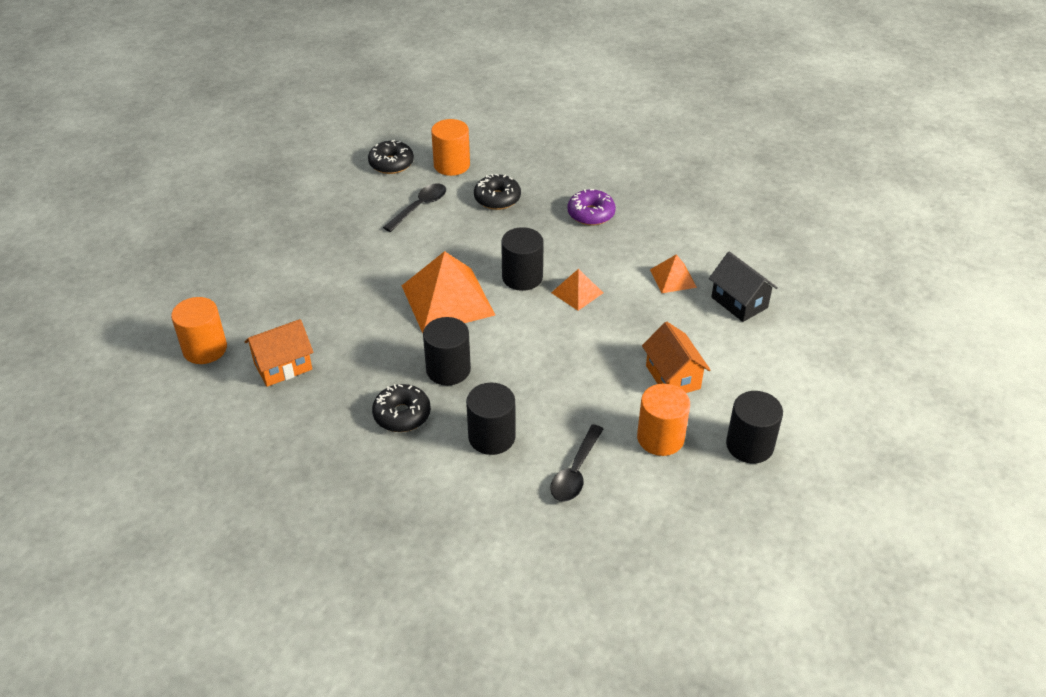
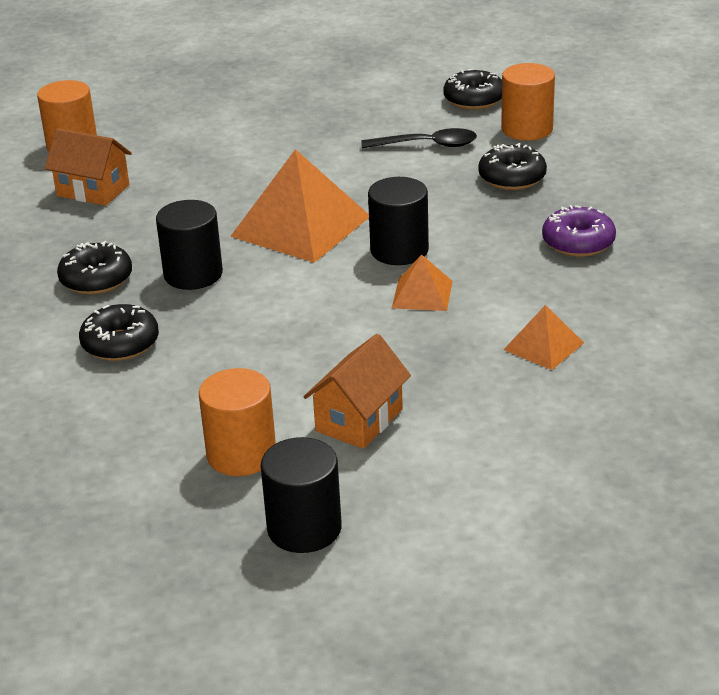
camera: 55 degrees right, 10 degrees down
black cylinder [466,383,516,455] -> black donut [79,304,159,361]
black spoon [550,424,603,502] -> none
black house [709,252,778,322] -> none

